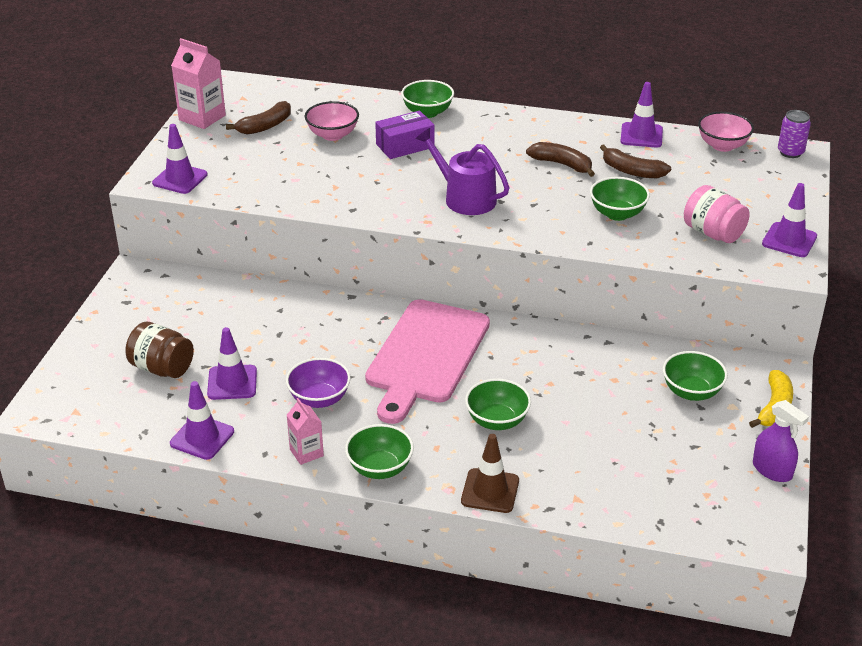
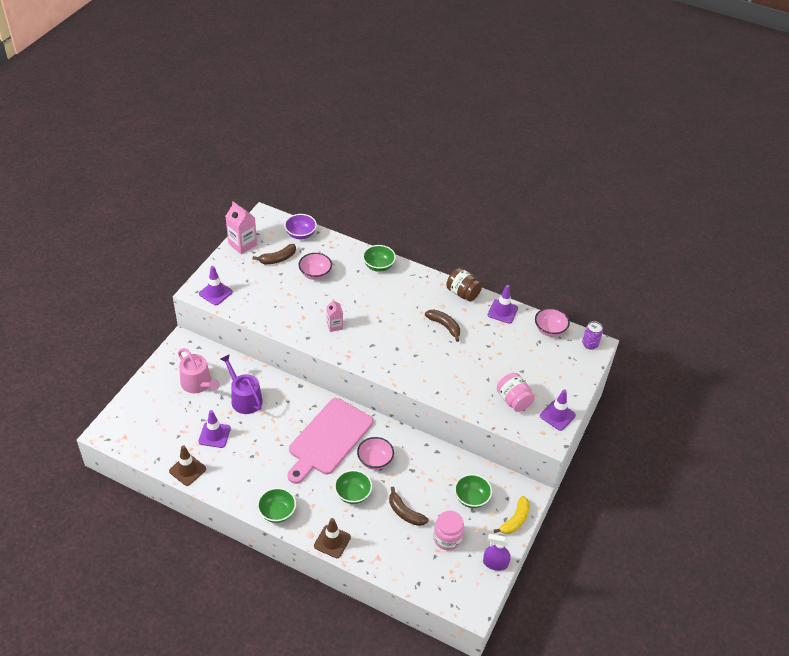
camera: 10 degrees right, 10 degrees up
brown jar [126,322,194,378] -> brown jar moved to [446,268,482,301]
purple traffic cone [170,381,234,460] -> brown traffic cone [169,445,206,486]
purple bowl [286,358,351,408] -> purple bowl moved to [284,214,317,239]
pink carton [287,398,324,465] -> pink carton moved to [327,299,343,332]
purple box [375,111,435,159] -> none
purple watering can [415,128,509,215] -> purple watering can moved to [220,354,263,414]
green bowl [590,177,650,221] -> none
brown banana [600,145,671,178] -> brown banana moved to [389,487,428,526]
purple spray bottle [753,400,809,482] -> purple spray bottle turned 135 degrees clockwise [483,534,511,571]
none -> pink watering can [178,348,220,393]
none -> pink bowl [357,437,394,470]
none -> pink jar [433,510,464,550]

